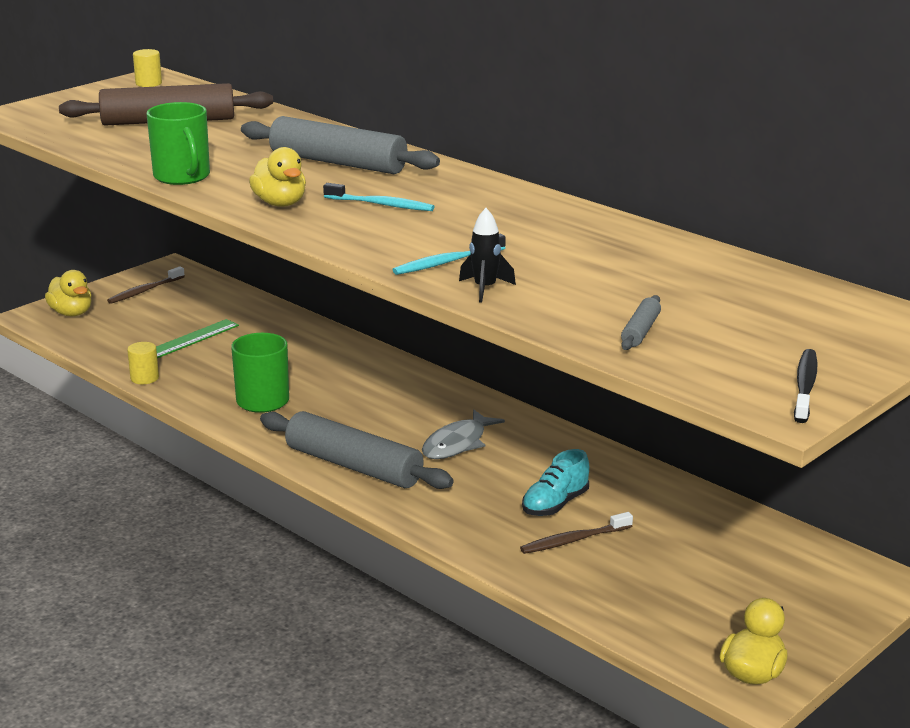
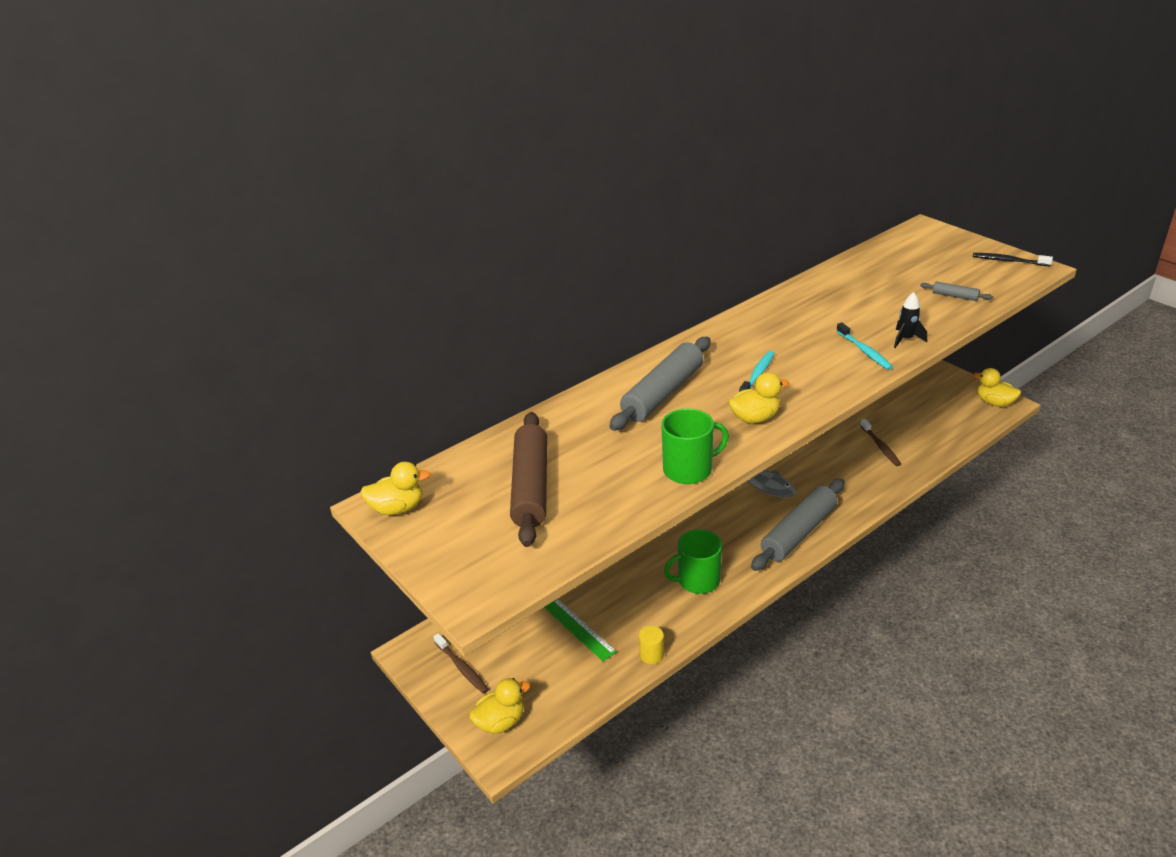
camera: 80 degrees left, 10 degrees up
yellow cylinder [133,49,162,87] -> yellow duck [360,462,430,515]
turquoise shoe [522,449,589,516] -> none

